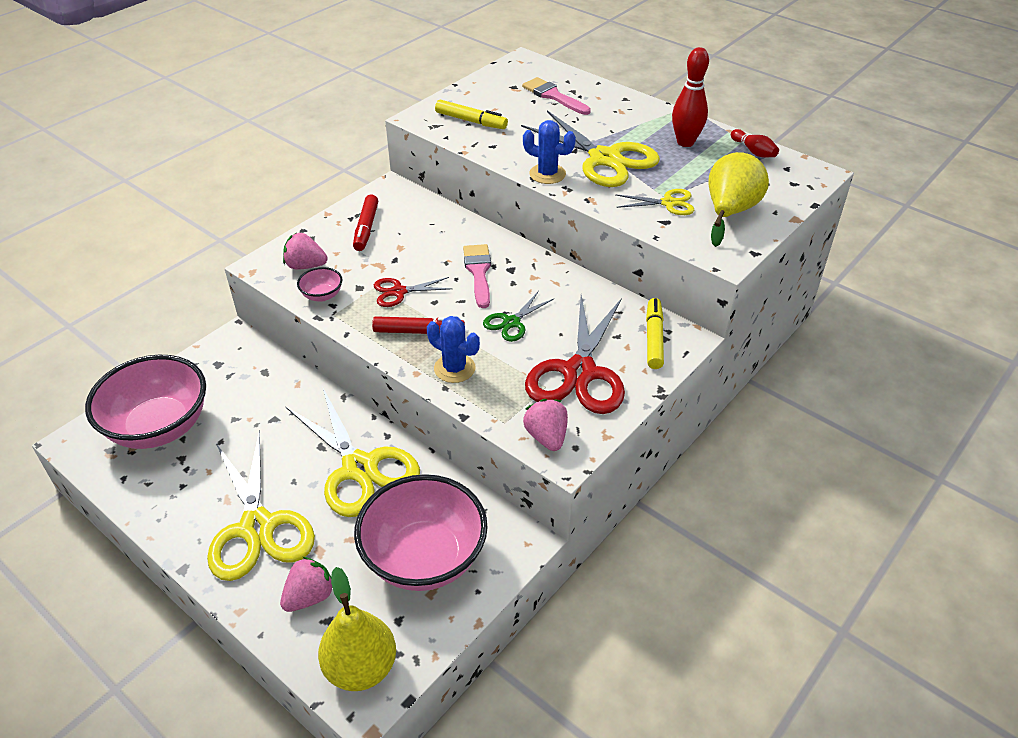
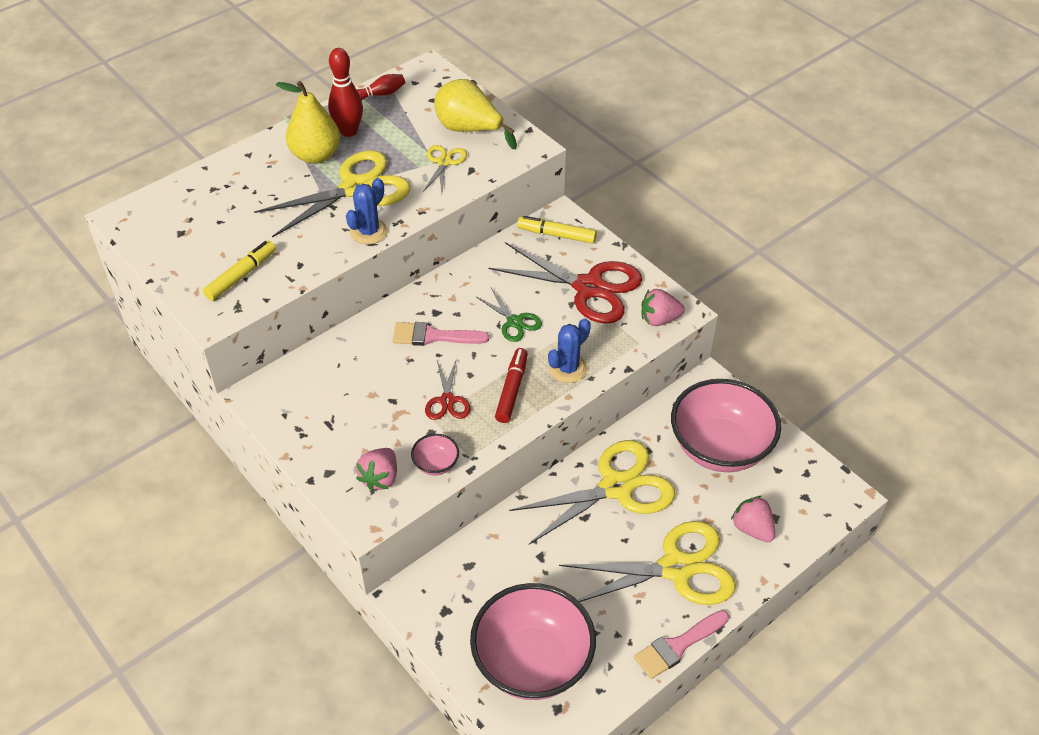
camera: 80 degrees left, 5 degrees up
yellow pear [318,567,396,691] -> yellow pear moved to [276,81,340,164]
red marker [353,195,378,251] -> none
pink brush [522,77,591,115] -> pink brush moved to [634,610,729,679]

